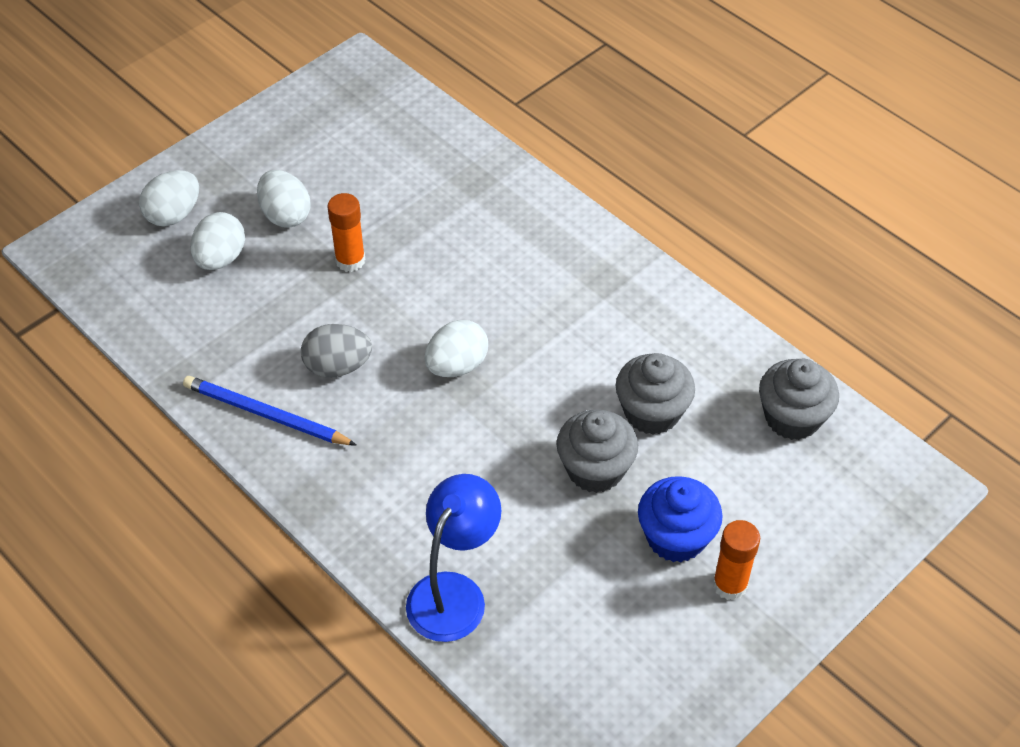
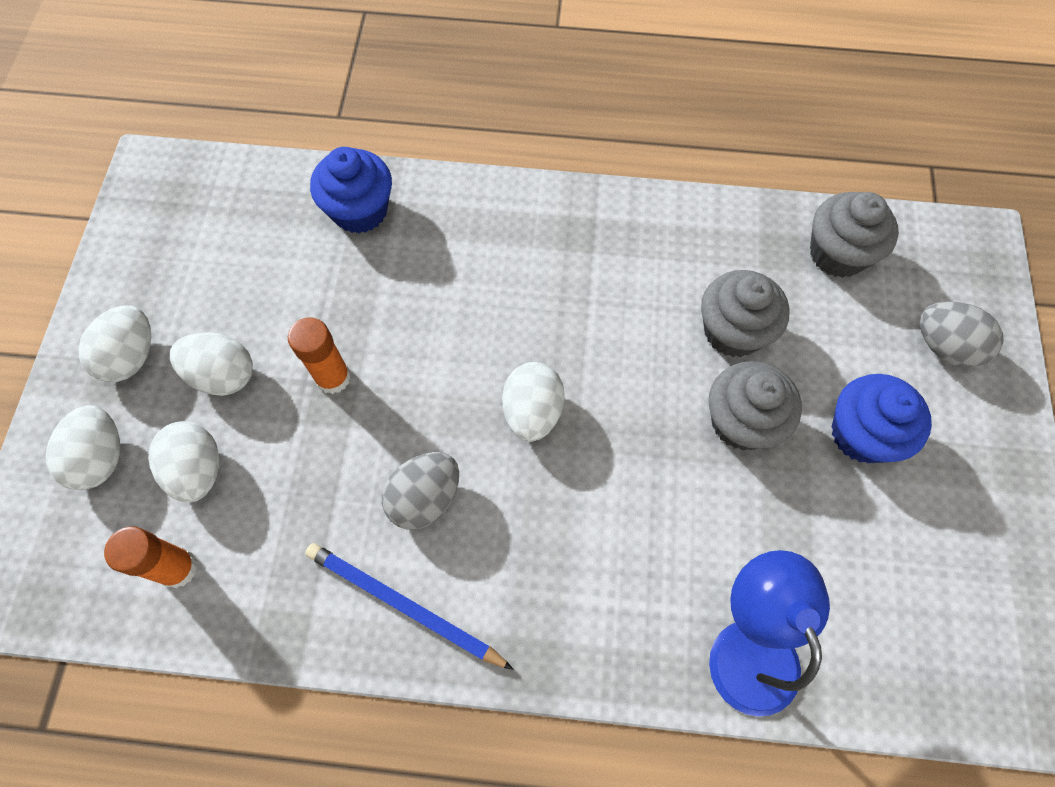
camera: 40 degrees left, 15 degrees up
blue pencil [183,376,356,445] -> blue pencil turned 45 degrees clockwise [305,543,513,670]
orange glue stick [713,520,760,600] -> orange glue stick moved to [104,526,198,588]
none -> white egg [78,305,151,382]
none -> blue cupcake [310,147,392,234]
none -> grey egg [920,301,1003,368]

